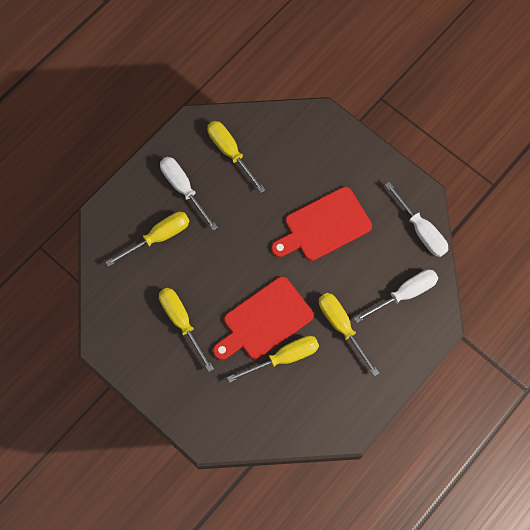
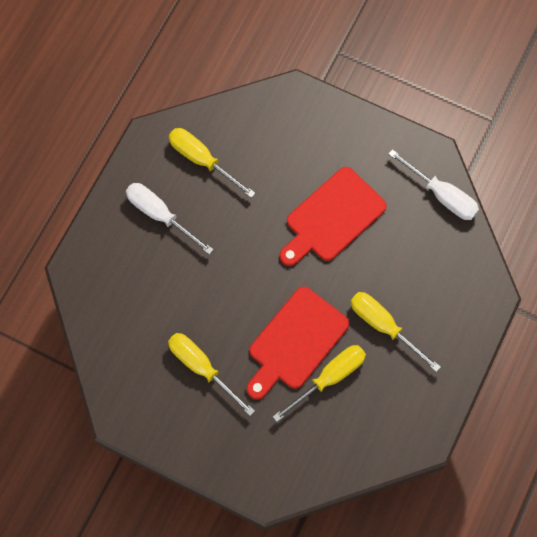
camera: 15 degrees left, 0 degrees up
yellow screwdriver [106,212,190,267] -> none
white screwdriver [354,269,438,323] -> none

